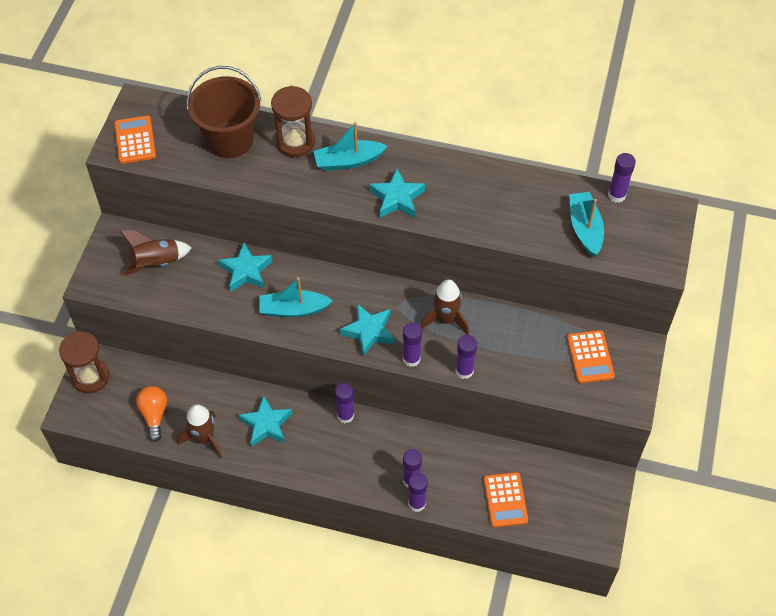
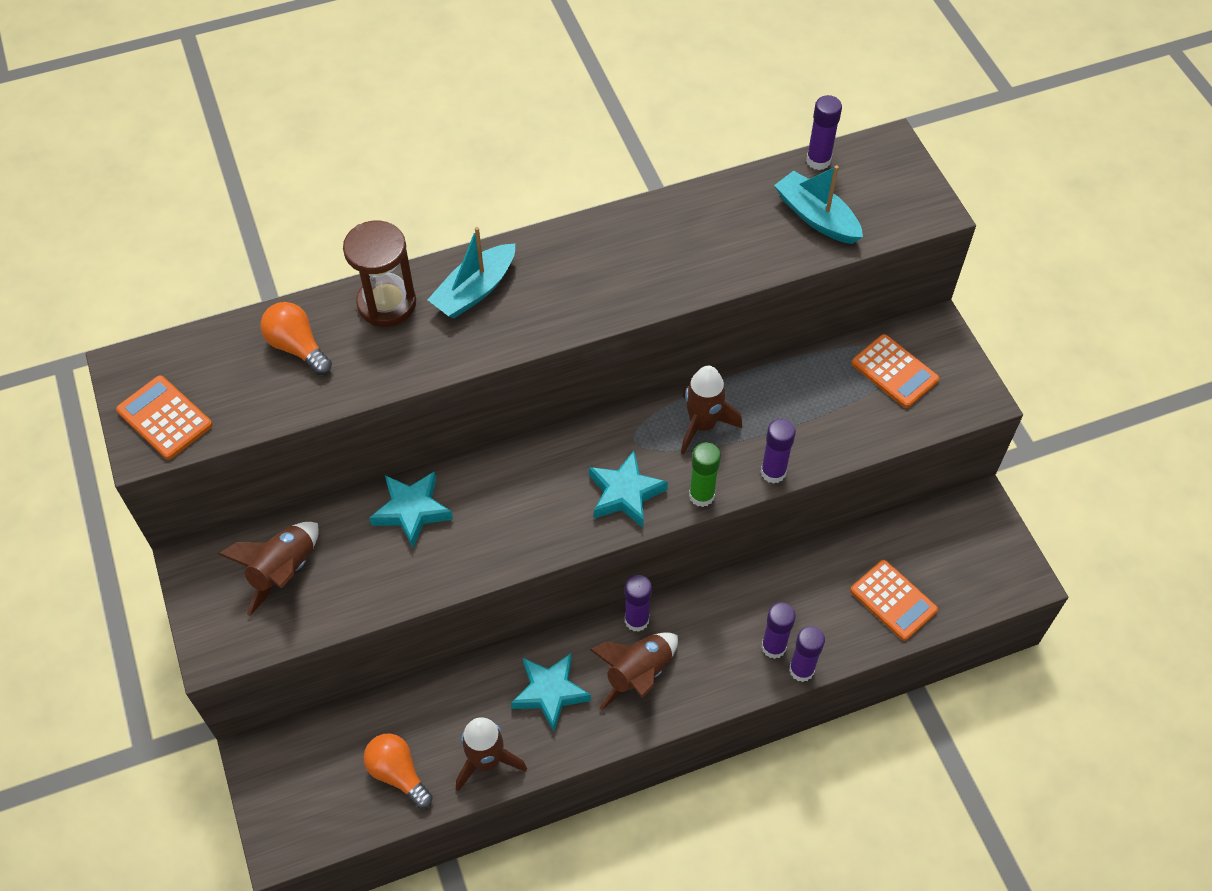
camera: 35 degrees left, 0 degrees up
brown hourglass [59,331,110,393] -> none
brown bucket [186,66,261,158] -> orange light bulb [260,302,332,375]
turquoise boat [260,277,333,317] -> none
turquoise star [369,169,425,218] -> none
purple glue stick [403,323,422,367] -> green glue stick [689,442,721,507]
none -> brown rocket [590,632,678,711]

